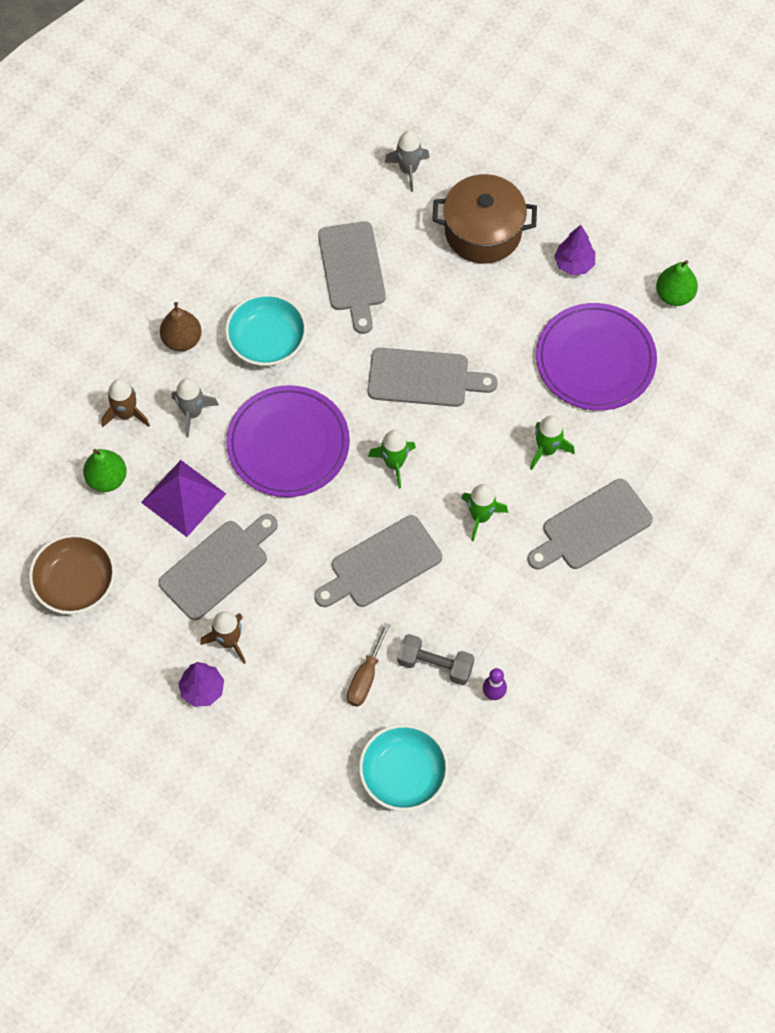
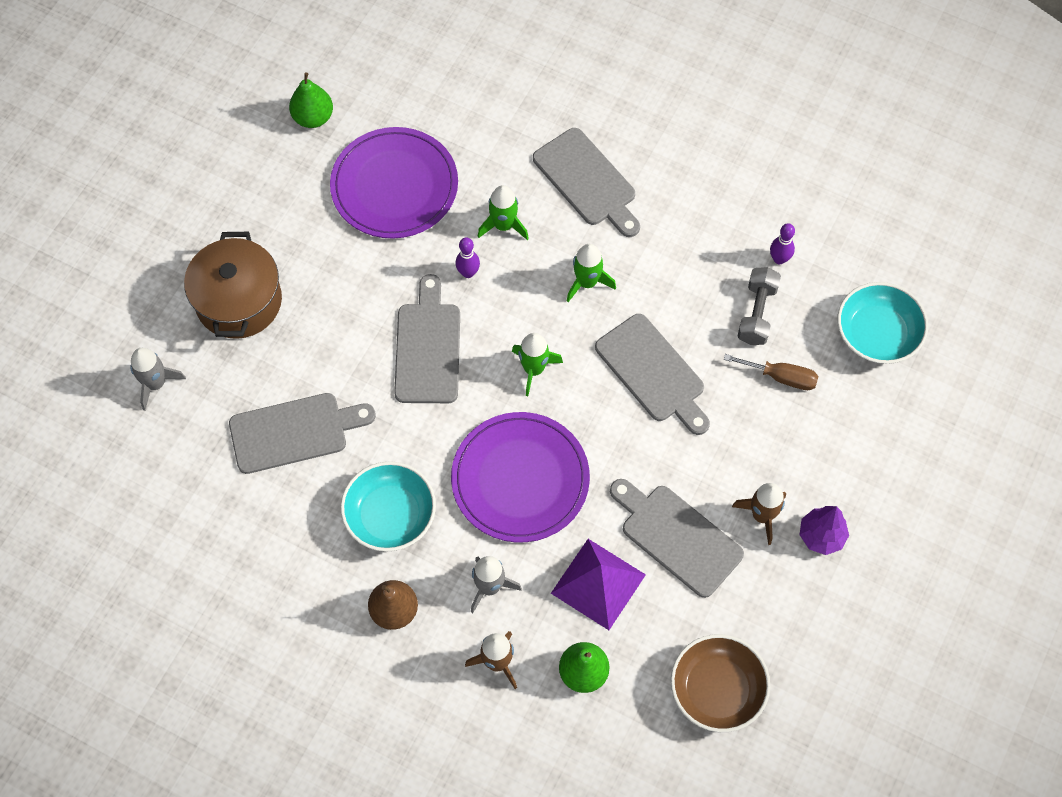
camera: 95 degrees left, 0 degrees up
purple tree [554,225,595,275] -> none
none -> purple bowling pin [456,237,480,278]

